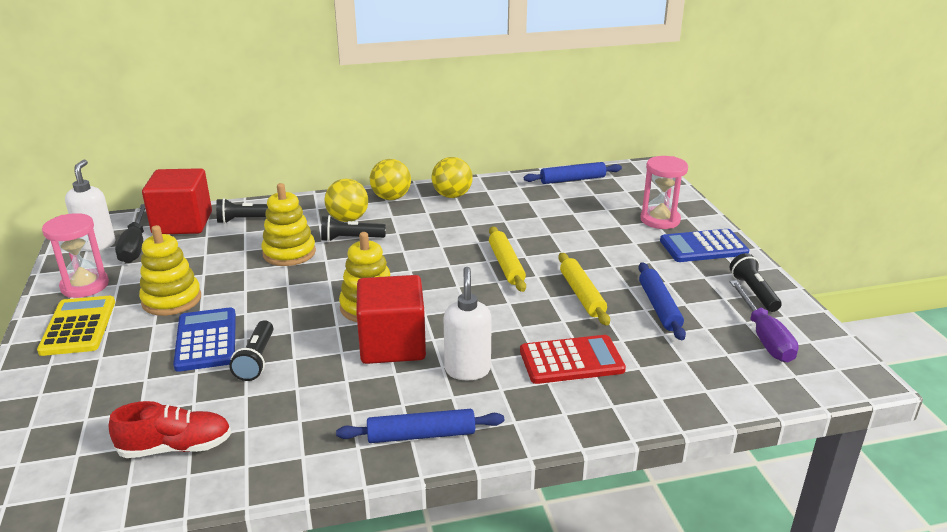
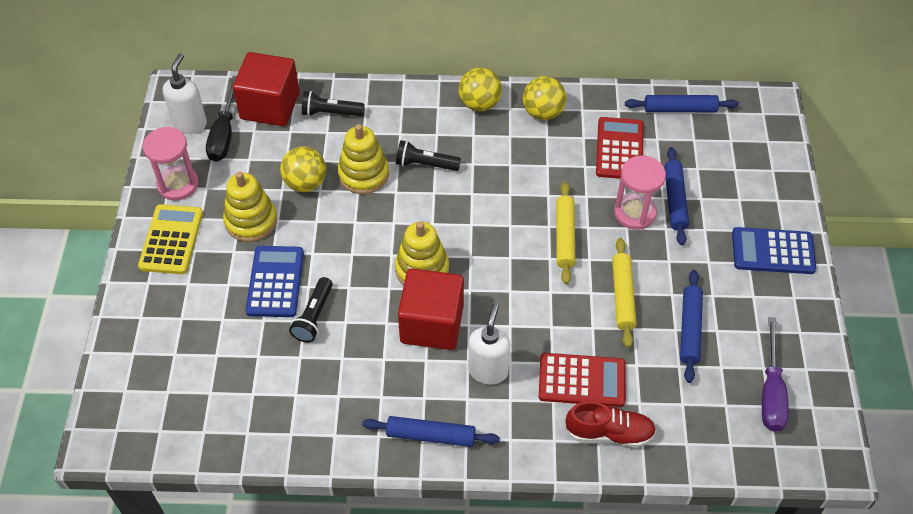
camera: 15 degrees right, 25 degrees up
red shoe [109,401,231,458] -> red shoe moved to [565,401,656,447]
yellow ball [325,179,368,222] -> yellow ball moved to [280,146,326,192]
pink hourglass [640,156,688,229] -> pink hourglass moved to [614,156,666,230]
black flashlight [729,253,782,312] -> none
none -> red calculator [596,117,643,179]
none -> blue rolling pin [664,147,689,245]

